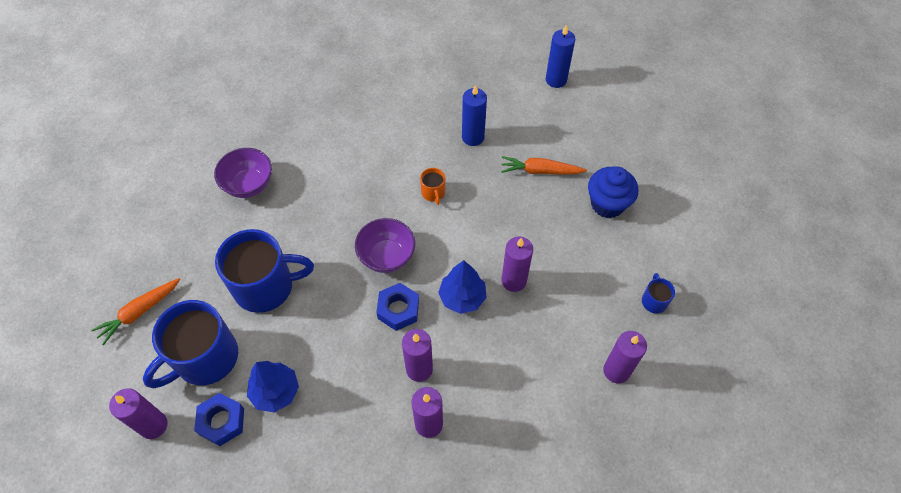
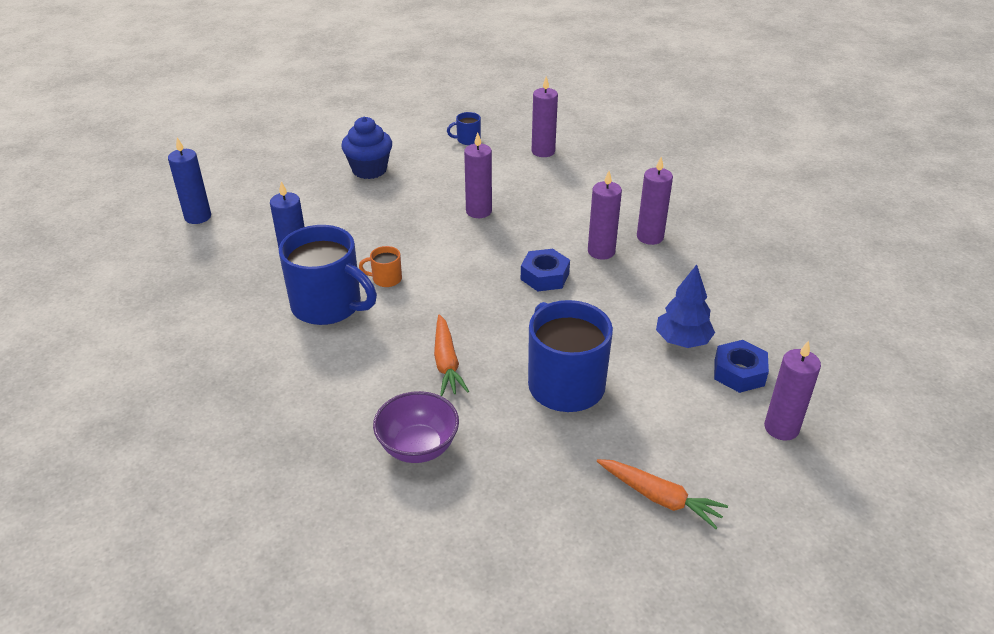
camera: 105 degrees left, 20 degrees down
blue mug [143,300,238,388] -> blue mug moved to [279,225,377,325]
purple bowl [355,218,415,273] -> none
orange mug [420,168,445,205] -> orange mug turned 150 degrees counterclockwise [359,246,402,287]
blue tree [438,260,487,314] -> none
orange carrot [501,156,587,175] -> orange carrot moved to [434,315,469,396]

